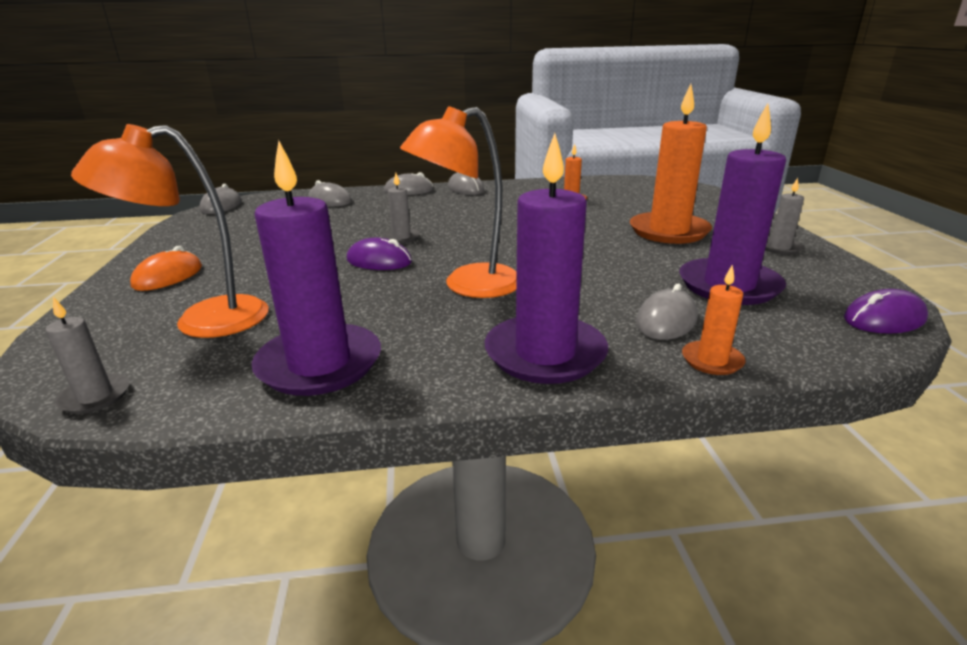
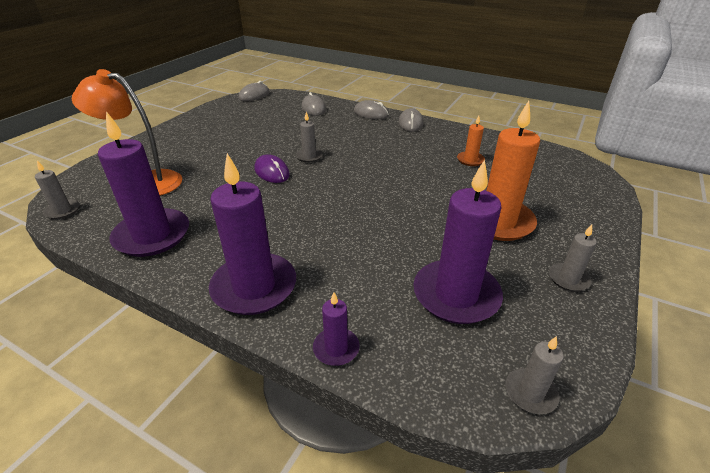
camera: 35 degrees right, 10 degrees up
orange mouse [130,246,202,291] -> none
orange lamp [400,106,517,298] -> none
grey mouse [636,283,697,340] -> none
orange candle [682,264,746,375] -> purple candle [313,292,360,366]
purple mouse [844,289,928,333] -> grey candle [505,336,564,414]

